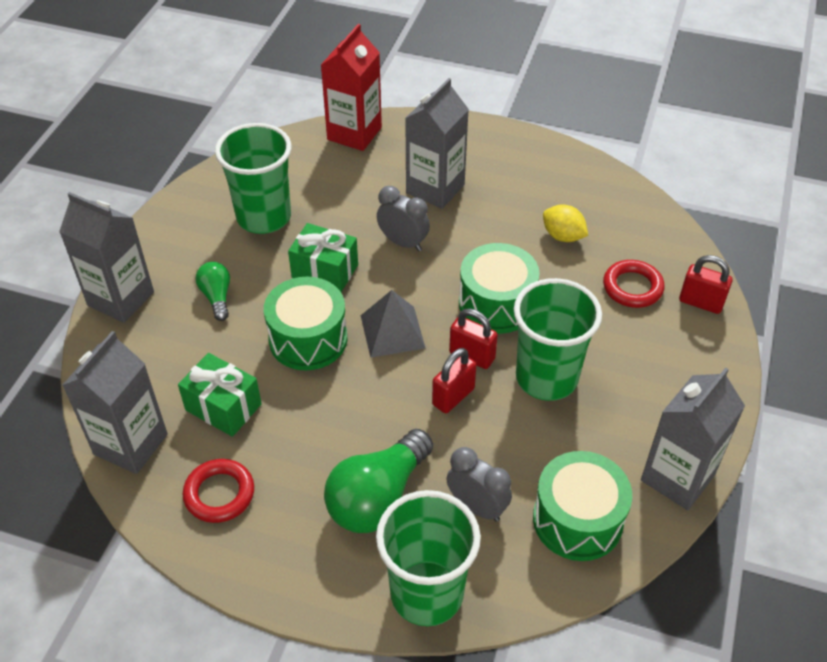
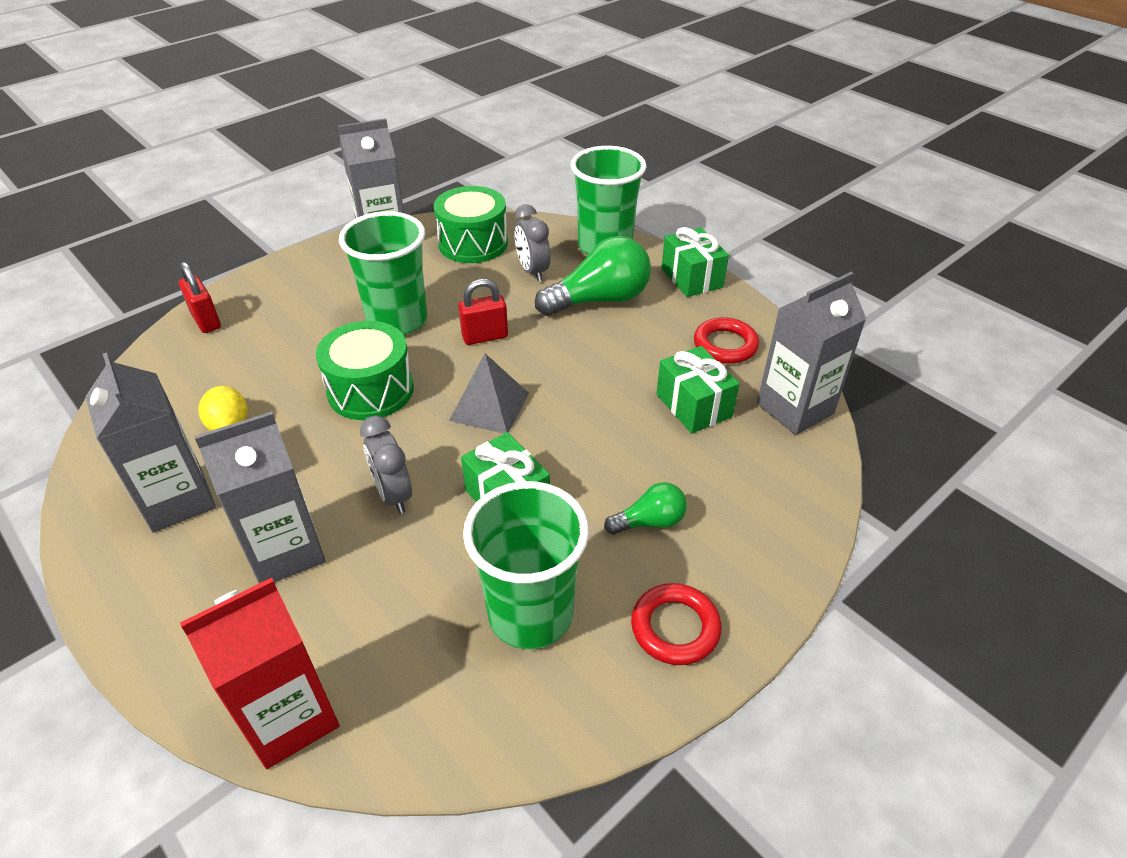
camera: 150 degrees left, 5 degrees down
grey carton [59,192,154,323] -> grey carton moved to [85,353,216,533]
green light bulb [196,262,230,321] -> green light bulb turned 120 degrees counterclockwise [604,482,687,534]
green drum [264,277,347,370] -> none
red padlock [449,309,498,369] -> none
red ring [603,260,664,308] -> red ring moved to [631,583,722,665]
none -> green gift [661,227,729,297]

